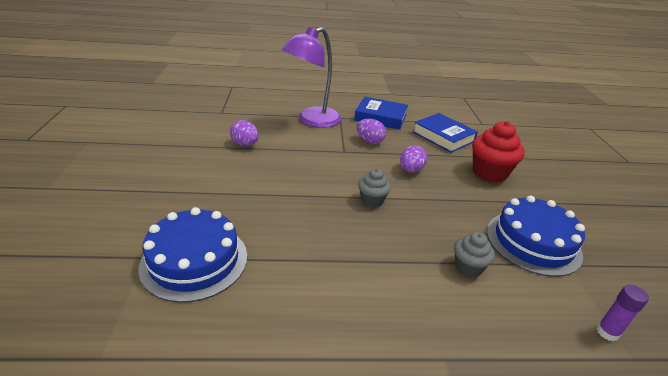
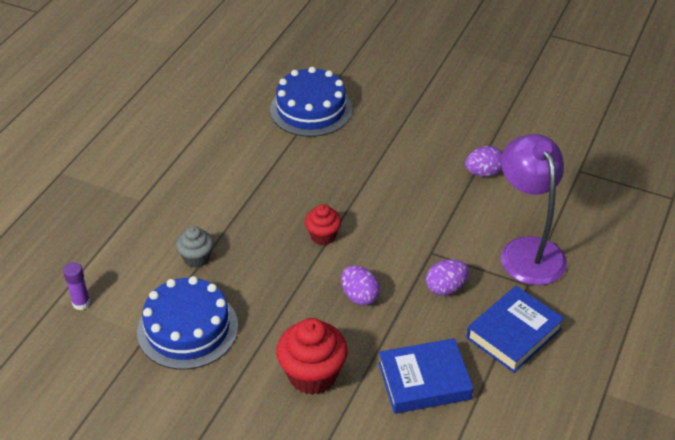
camera: 120 degrees right, 10 degrees up
grey cupcake [358,168,391,208] -> red cupcake [305,204,341,245]

